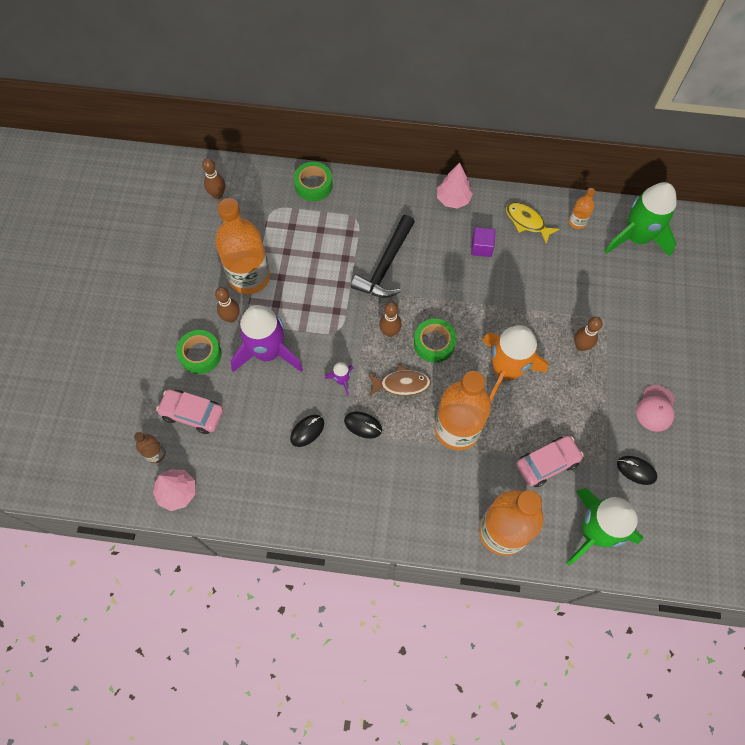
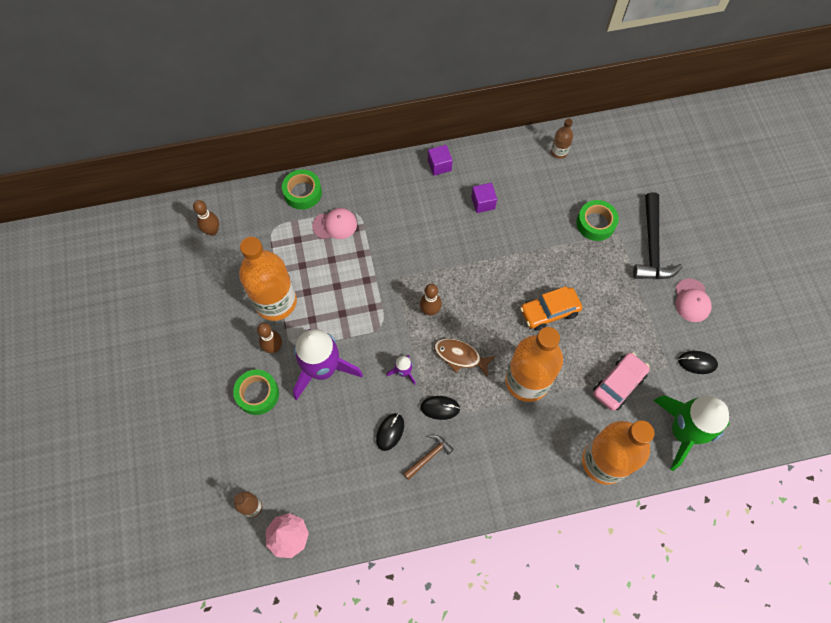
camera: 20 degrees left, 0 degrees up
pink car [156,389,223,434] -> none
black hammer [351,215,415,298] -> black hammer moved to [633,192,682,279]
brown fish [368,365,431,397] -> brown fish turned 135 degrees counterclockwise [434,338,495,376]
green tape [414,319,456,363] -> green tape moved to [577,200,619,241]
pink tree [437,163,473,209] -> purple cube [428,145,453,176]
orange rocket [482,325,548,401] -> orange car [520,286,582,331]
yellow fish [506,202,559,244] -> none
orange bottle [569,188,595,229] -> brown bottle [551,119,573,159]
brown bowling pin [574,317,602,351] -> none
green rocket [604,182,677,257] -> none
none -> pink cap [312,208,357,239]
none -> brown hammer [403,435,454,480]

